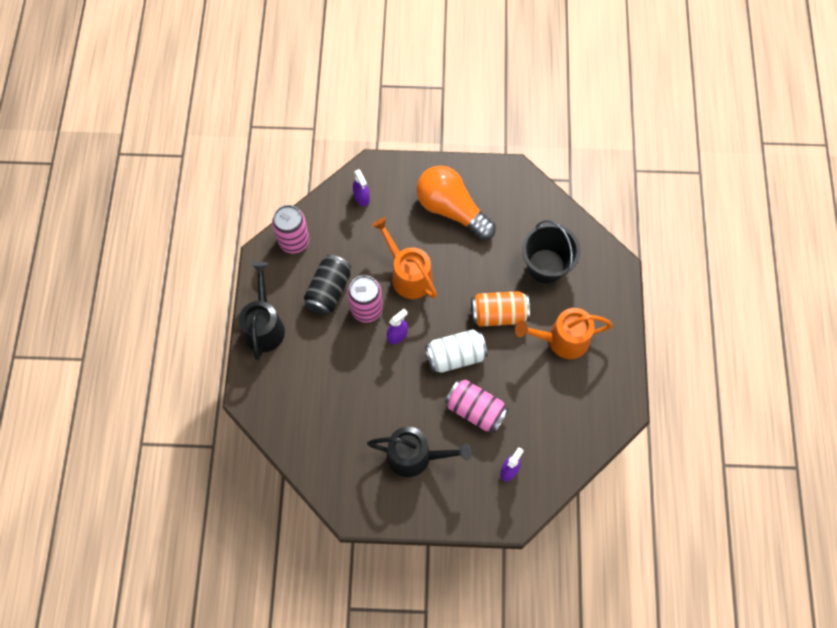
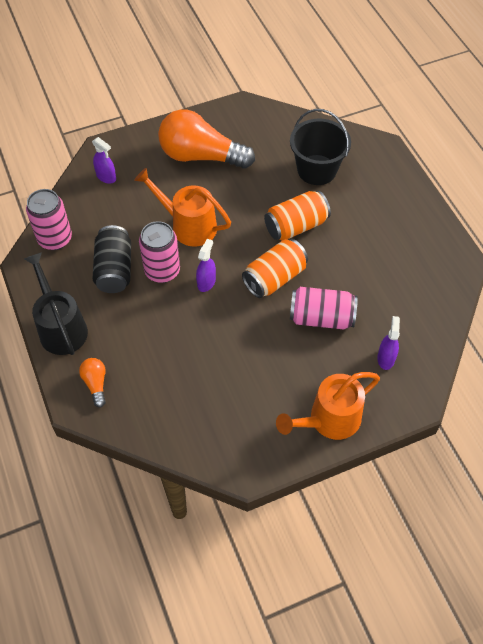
camera: 25 degrees left, 10 degrees down
black watering can [367,427,472,477] -> none
white can [425,329,487,373] -> orange can [242,239,308,298]
orange watering can [515,308,613,359] -> orange watering can moved to [276,372,380,440]
none -> orange light bulb [79,358,106,407]

